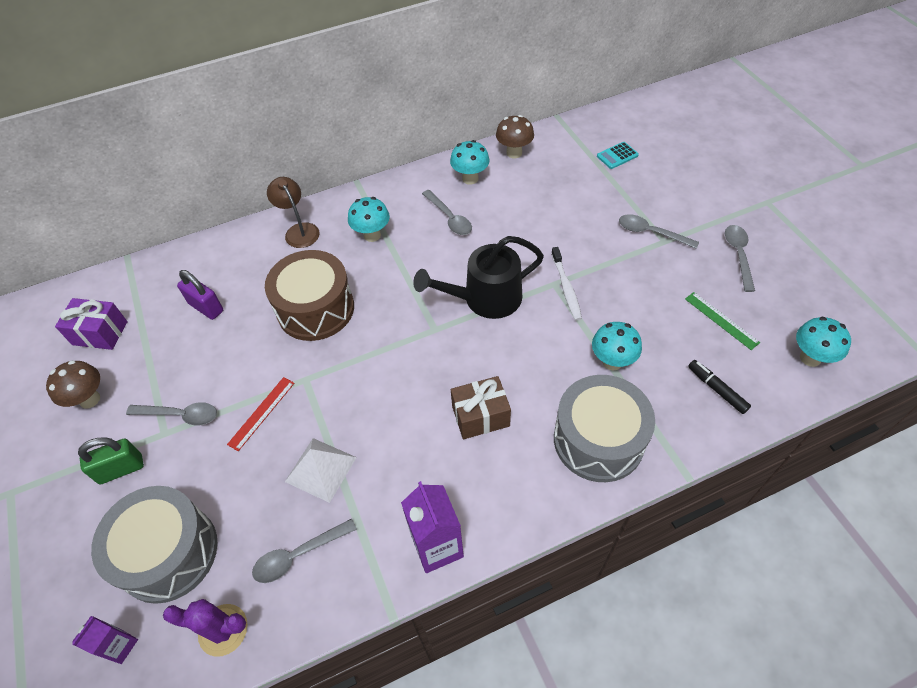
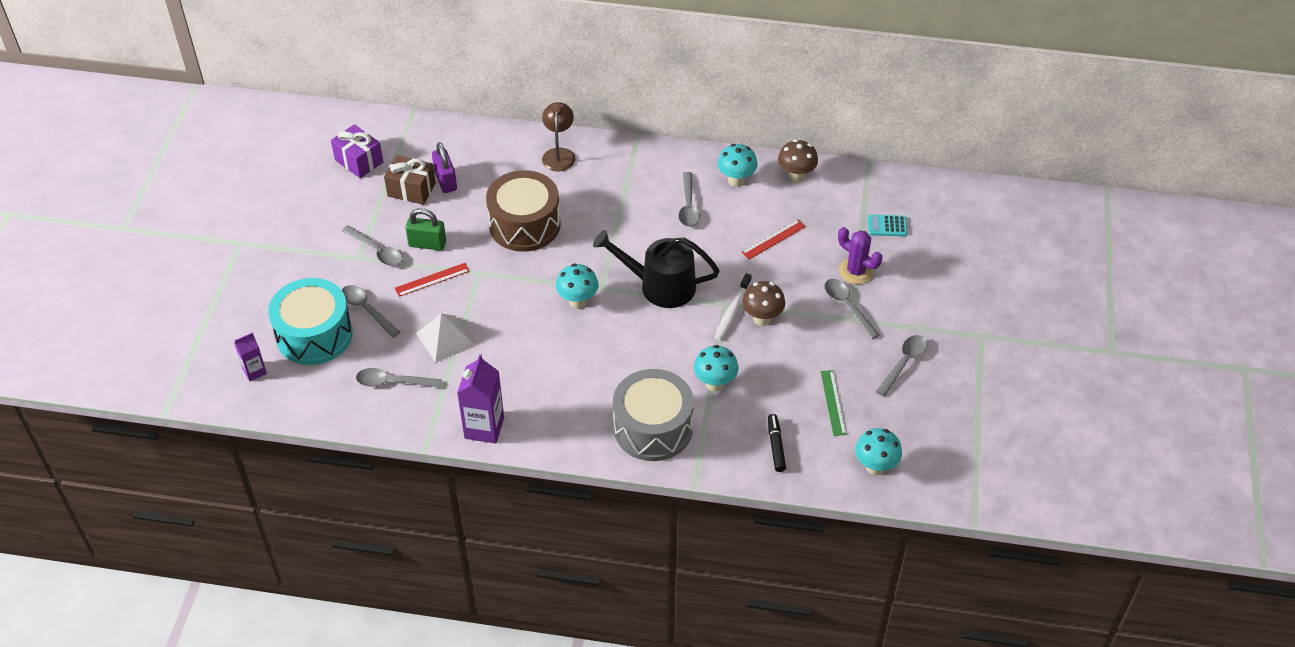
camera: 30 degrees right, 5 degrees down
brown mushroom [46,360,100,409] -> brown mushroom moved to [742,281,785,326]
green padlock [78,437,144,484] -> green padlock moved to [405,208,446,251]
grey drum [91,486,218,604] -> turquoise drum [268,278,353,365]
purple cactus [163,599,247,657] -> purple cactus moved to [838,227,882,284]
turquoise mushroom [348,197,390,242] -> turquoise mushroom moved to [556,264,599,309]
brown gift [451,376,511,439] -> brown gift moved to [384,155,436,205]
none -> grey spoon [342,285,400,338]
none -> red ruler [741,220,806,259]

